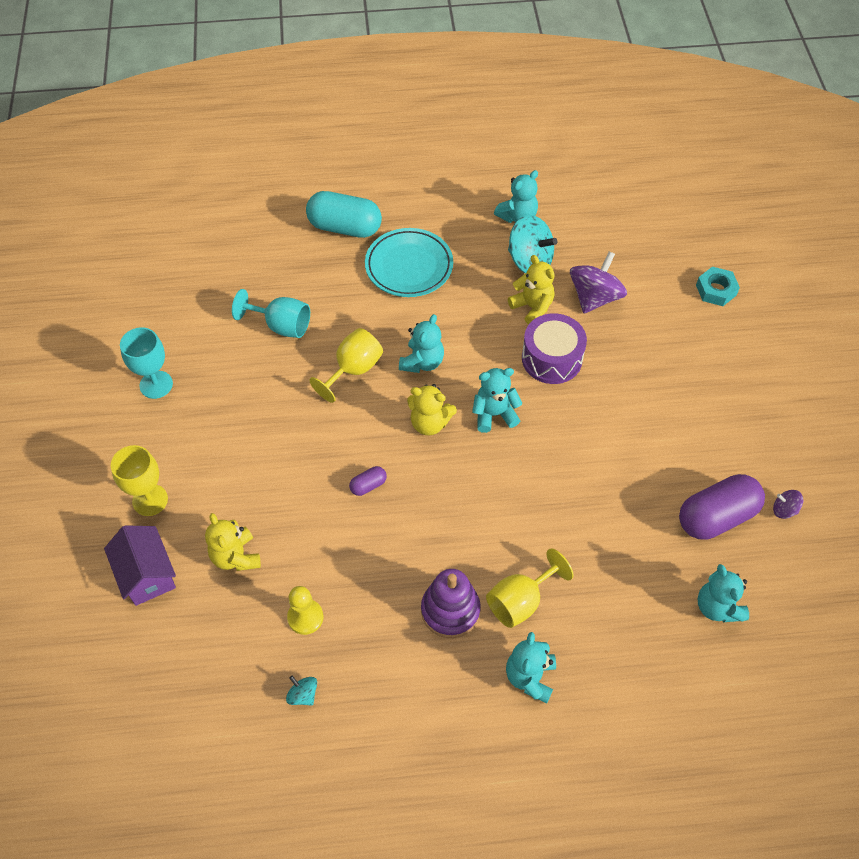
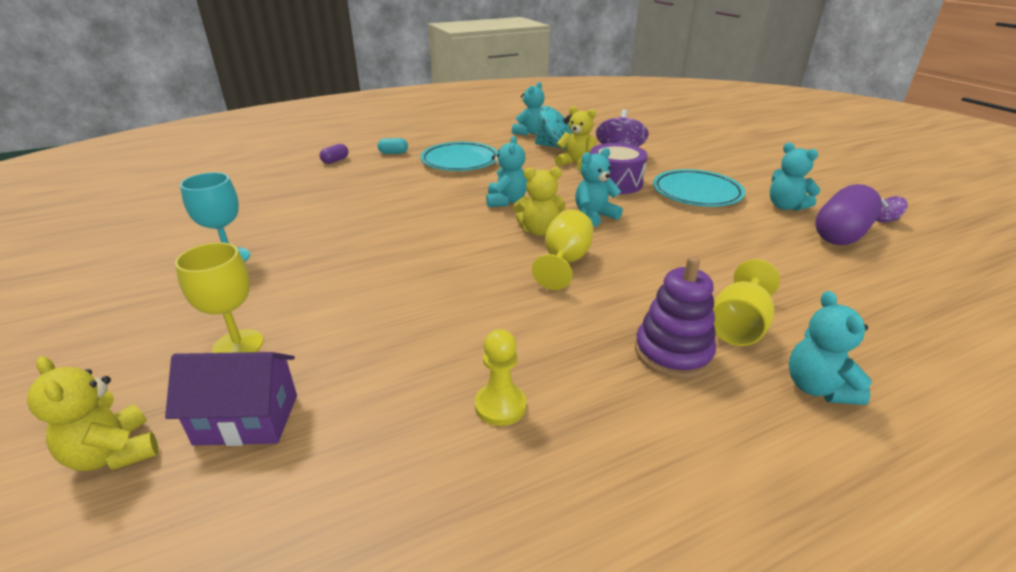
camera: 20 degrees left, 25 degrees down
purple house [104,525,176,606] -> purple house turned 45 degrees counterclockwise [165,352,297,446]
yellow teddy bear [205,513,261,571] -> yellow teddy bear moved to [27,356,158,471]
turquoise goblet [232,289,310,338] -> none
turquoise spinning top [286,675,317,706] -> none
turquoise capsule [306,191,382,238] -> turquoise capsule [378,138,408,154], size x0.45
yellow goblet [309,328,383,403] -> yellow goblet moved to [532,209,594,290]
purple capsule [349,466,387,496] -> purple capsule moved to [319,144,348,164]
turquoise nut [696,267,740,306] -> none
turquoise teddy bear [698,564,749,622] -> turquoise teddy bear moved to [770,142,820,211]
none -> turquoise plate [653,169,745,207]

